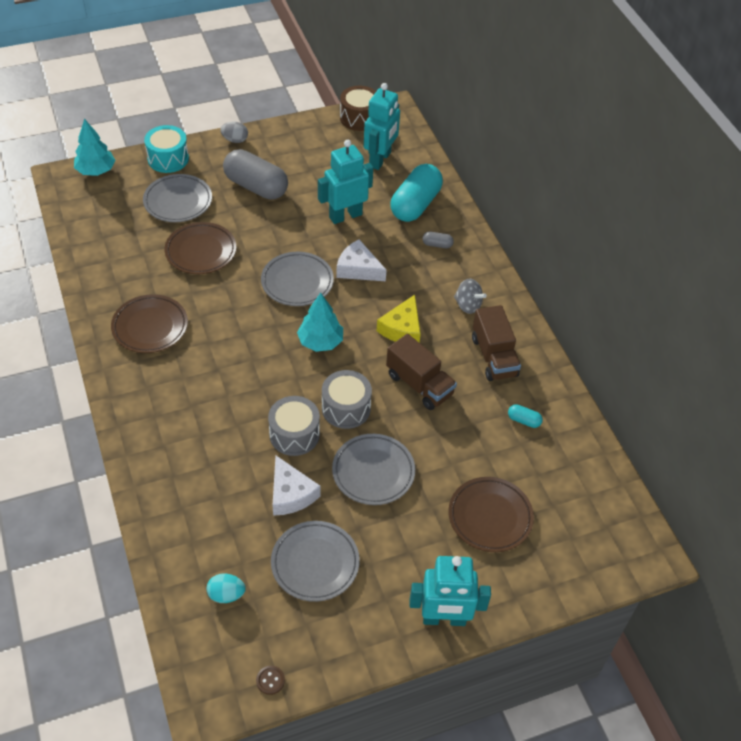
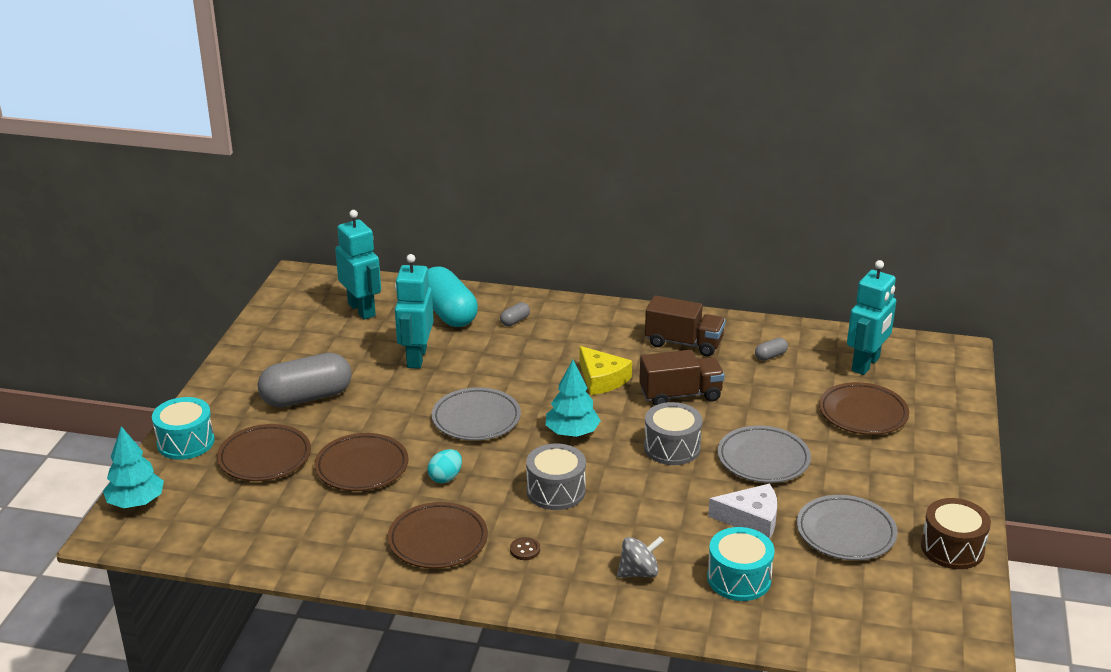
camera: 55 degrees left, 20 degrees down
grey plate [143,174,212,222] -> brown plate [217,424,311,481]
turquoise egg [207,574,246,603] -> turquoise egg moved to [427,449,462,483]
grey egg [220,122,248,143] -> none
brown button [256,666,285,695] -> brown button moved to [510,537,540,560]
grey drum [268,396,320,456] -> grey drum moved to [526,444,586,510]
white cheese [336,239,387,281] -> none
brown drum [340,86,376,131] -> brown drum moved to [921,498,991,569]
turquoise robot [410,556,491,626] -> turquoise robot moved to [847,260,896,375]
grey spinning top [454,279,487,314] -> grey spinning top moved to [617,536,664,577]
turquoise capsule [508,404,543,428] -> grey capsule [755,338,788,361]
none -> turquoise drum [707,527,775,601]

